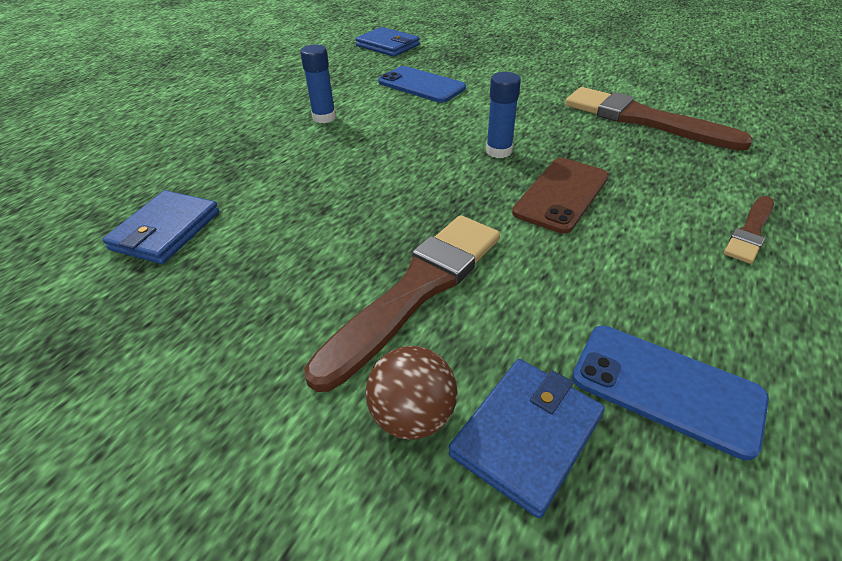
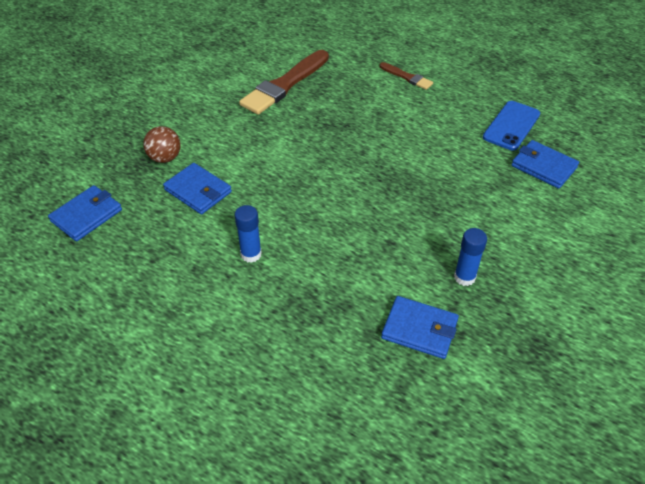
camera: 90 degrees left, 5 degrees up
brown brush [304,215,500,392] -> none
brown ball [366,346,457,440] -> brown ball moved to [143,126,181,163]
blue phone [378,66,466,103] -> blue wallet [163,163,232,214]
blue glue stick [486,72,521,158] -> blue glue stick moved to [454,228,487,286]
brown phone [512,158,609,233] -> none

